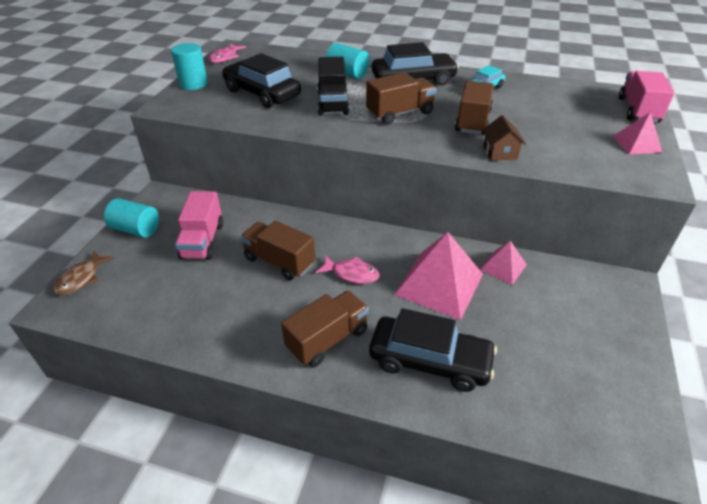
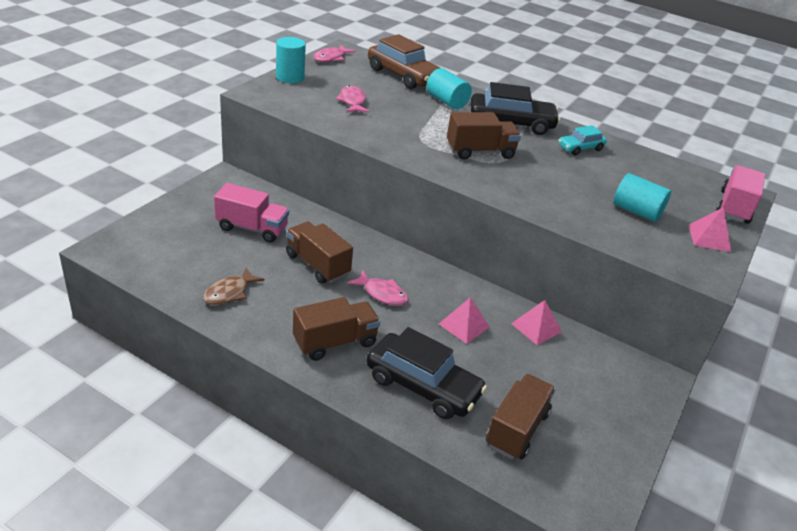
camera: 10 degrees right, 5 degrees down
brown fish [54,250,114,296] -> brown fish moved to [203,268,264,305]
turquoise cylinder [104,198,159,238] -> turquoise cylinder moved to [614,173,671,222]
pink truck [175,191,223,260] -> pink truck turned 90 degrees counterclockwise [214,183,289,243]
black car [222,53,301,108] -> pink fish [336,85,369,113]
black truck [317,57,349,116] -> none
pink pyramid [394,232,483,320] -> pink pyramid [439,297,489,344], size x0.53
brown truck [455,81,494,135] -> brown truck moved to [486,374,556,460]
brown house [483,115,526,161] -> none
none -> brown car [368,34,440,89]

